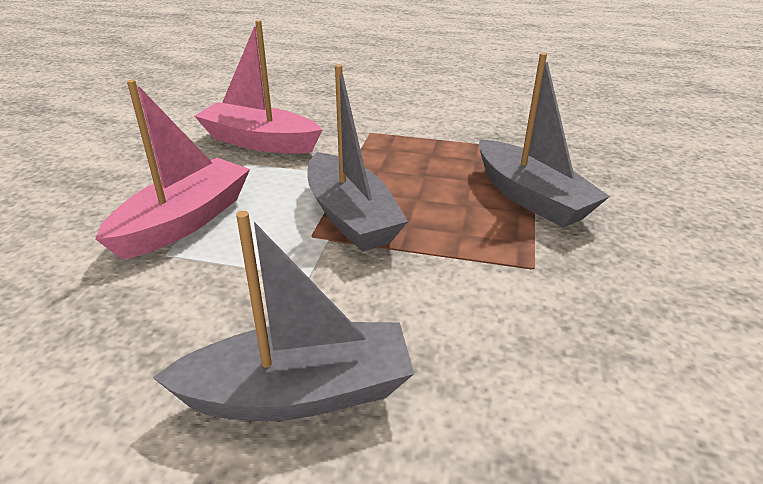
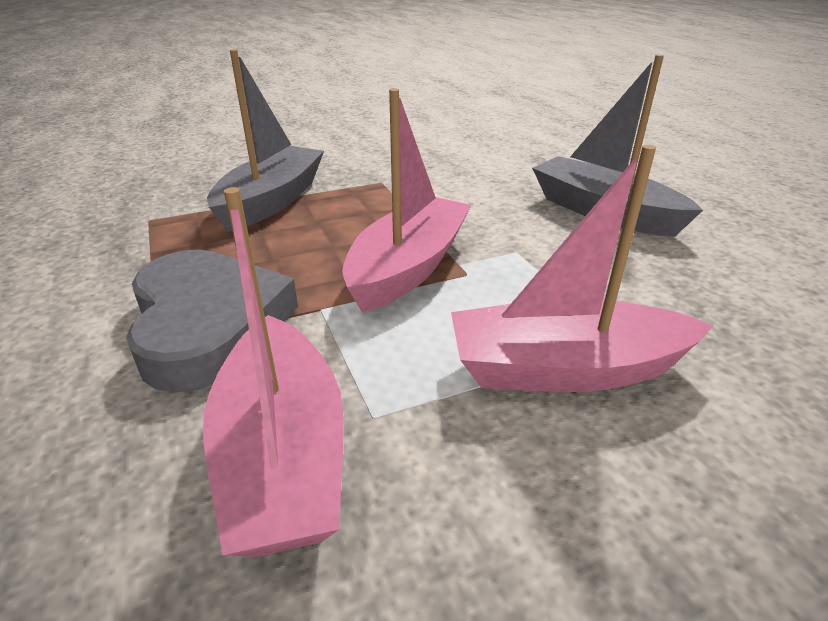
camera: 125 degrees left, 0 degrees up
grey boat [307,65,408,252] -> pink boat [342,88,471,312]
none -> grey heart [126,250,298,393]

